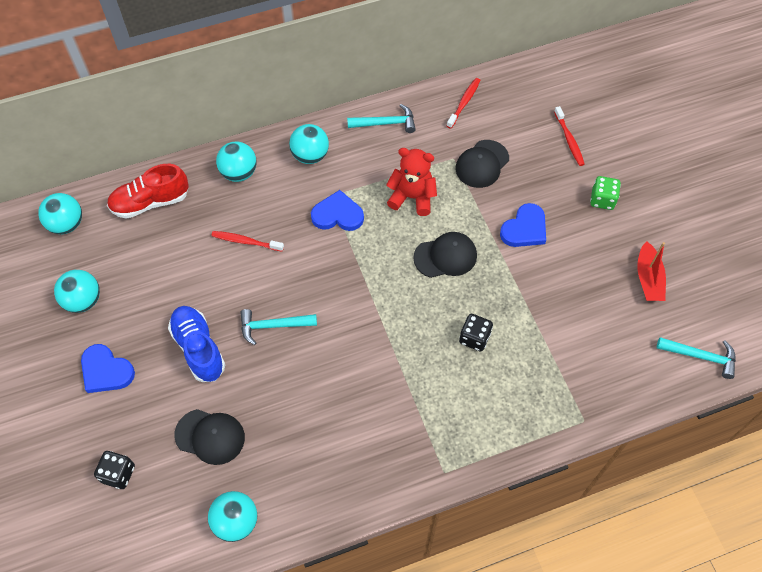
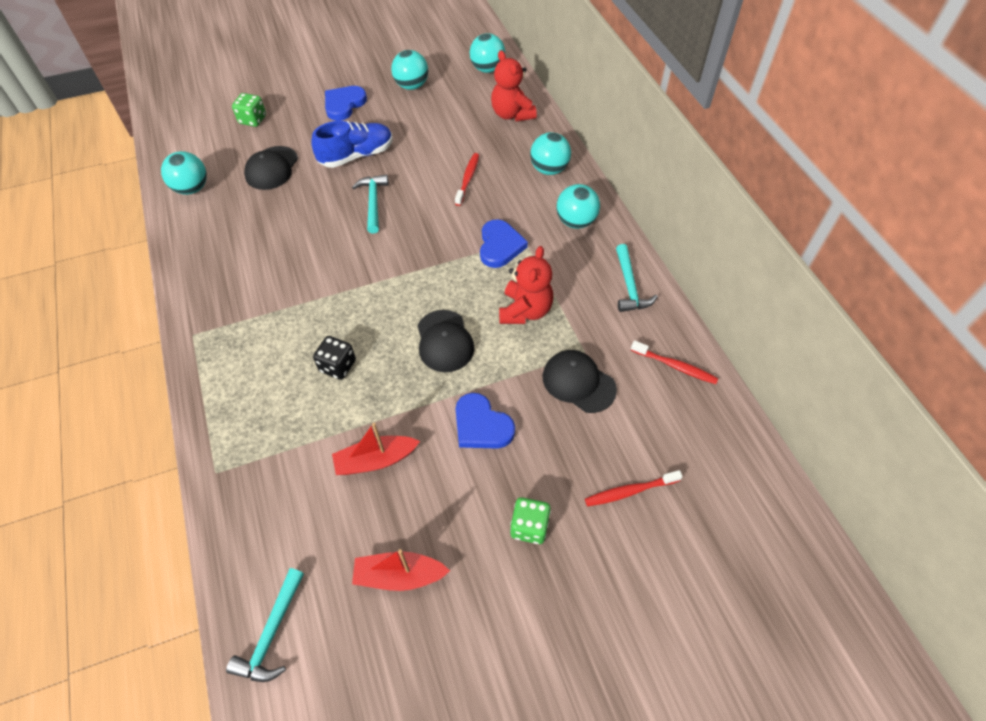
camera: 90 degrees right, 5 degrees down
black dice [94,451,135,489] -> green dice [232,93,266,127]
red shoe [107,164,188,219] -> red teddy bear [491,50,537,122]
none -> red boat [332,423,420,475]

